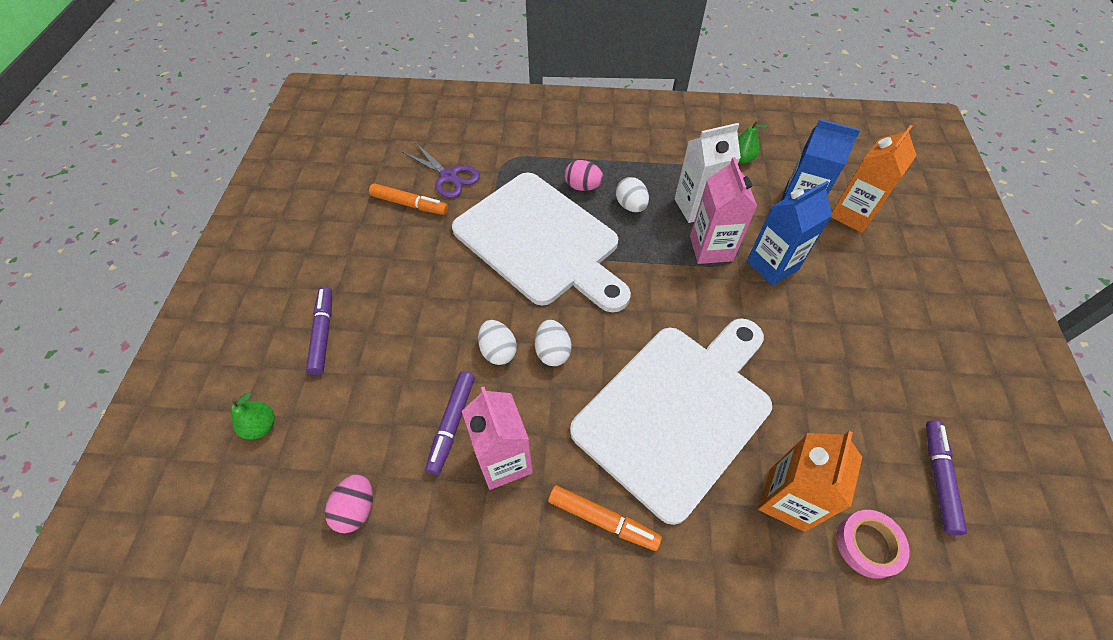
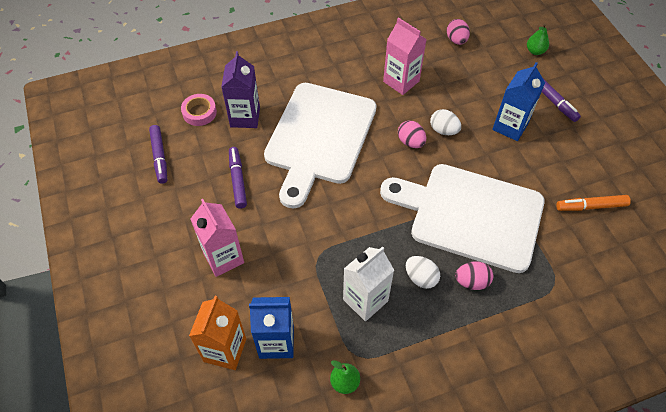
camera: 155 degrees right, 0 degrees up
purple scissors [402,143,480,198] -> none
purple marker [426,371,475,475] -> purple marker moved to [229,147,247,209]
white egg [535,320,571,366] -> pink egg [398,120,426,148]
orange marker [548,485,662,551] -> none
pink carton [690,157,757,264] -> pink carton moved to [191,199,244,277]
blue carton [747,181,832,286] -> blue carton moved to [492,62,545,141]
orange carton [758,431,862,532] -> purple carton [221,51,260,128]

